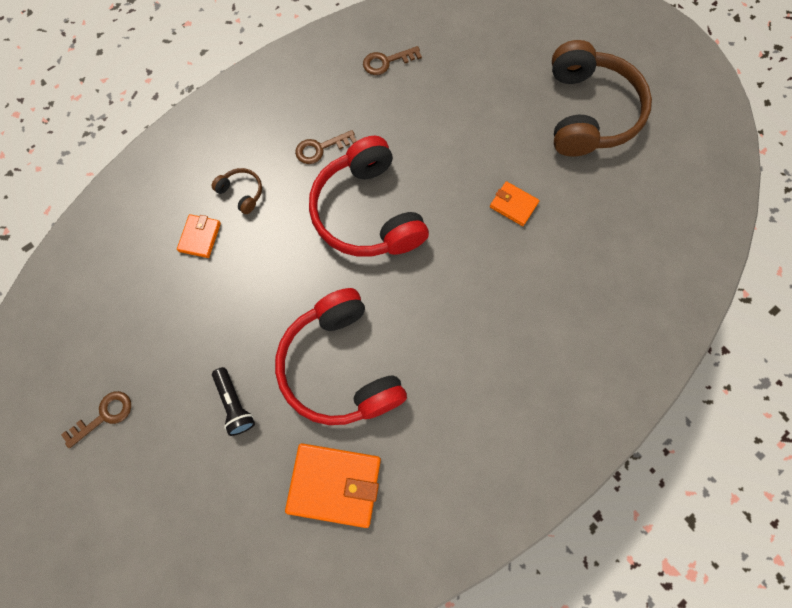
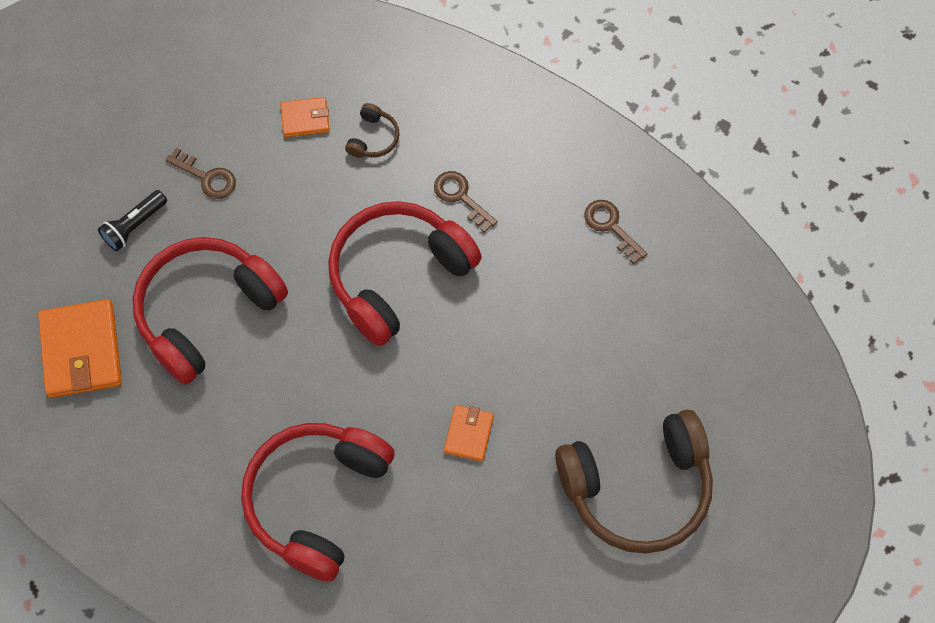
camera: 70 degrees right, 5 degrees down
brown key [61,391,131,448] -> brown key moved to [166,148,236,199]
none -> red headphones [241,423,395,582]

